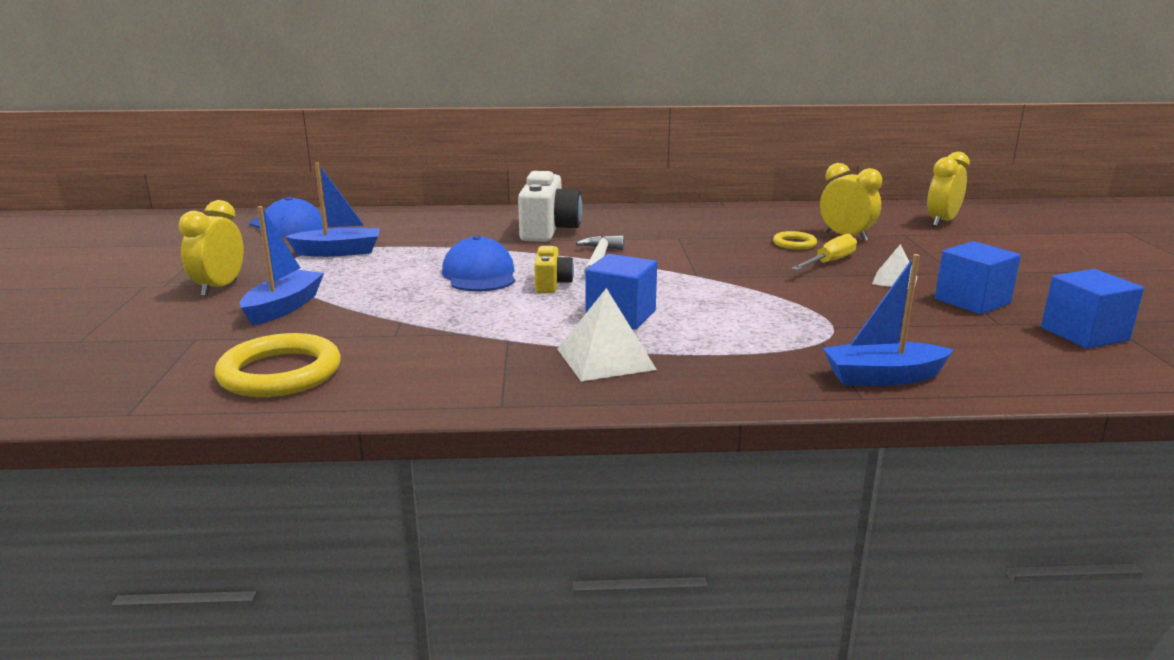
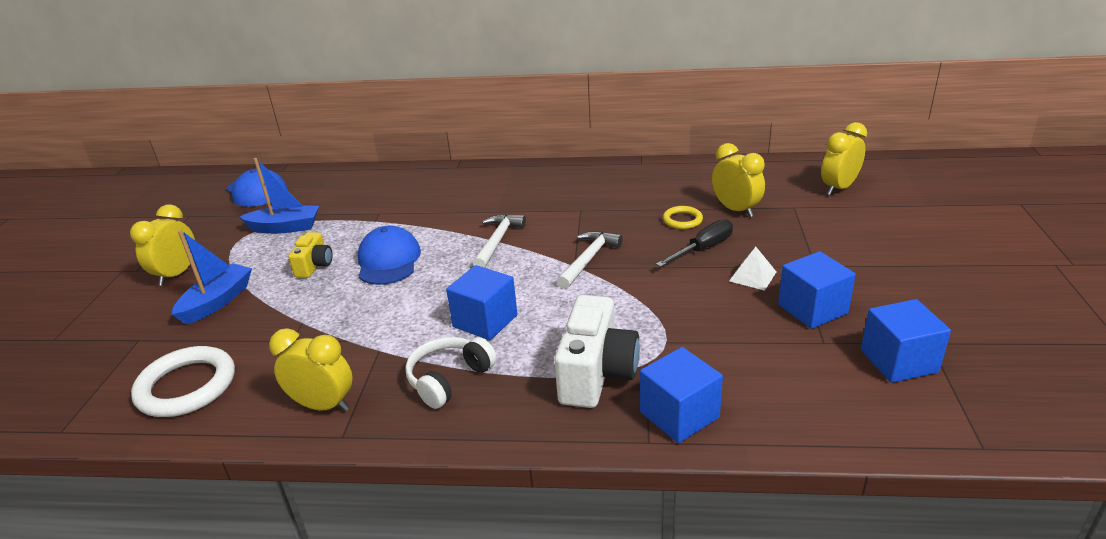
camera: 10 degrees right, 10 degrees up
yellow ring [215,333,341,397] -> white ring [131,346,235,417]
white camera [518,171,582,242] -> white camera moved to [554,295,640,408]
yellow camera [534,246,574,293] -> yellow camera moved to [288,232,333,278]
white pyramid [557,288,657,381] -> white headphones [405,337,497,409]
yellow screwdriver [791,234,857,270] -> black screwdriver [656,219,733,267]
blue boat [823,254,954,386] -> blue cube [640,347,723,443]
none -> yellow clock [269,328,353,411]
none -> white hammer [557,231,623,289]

